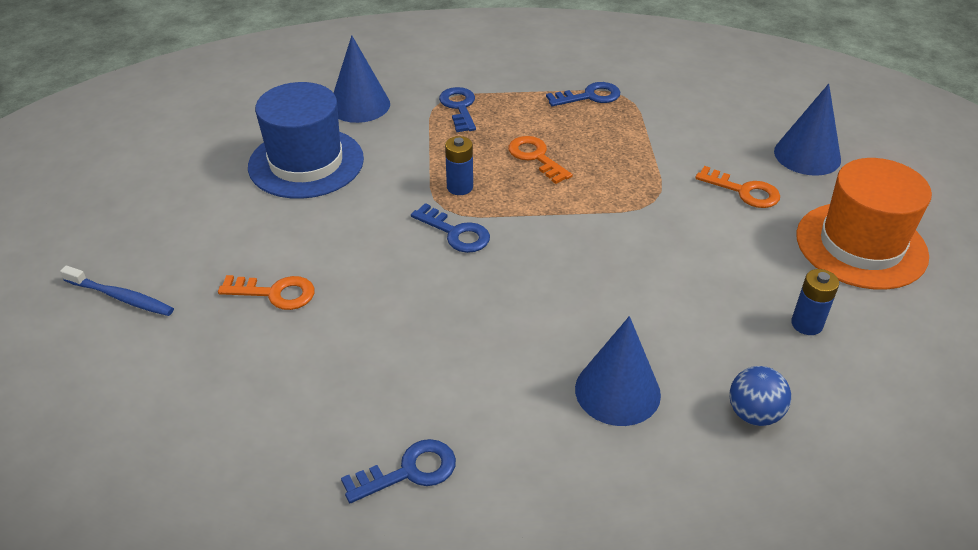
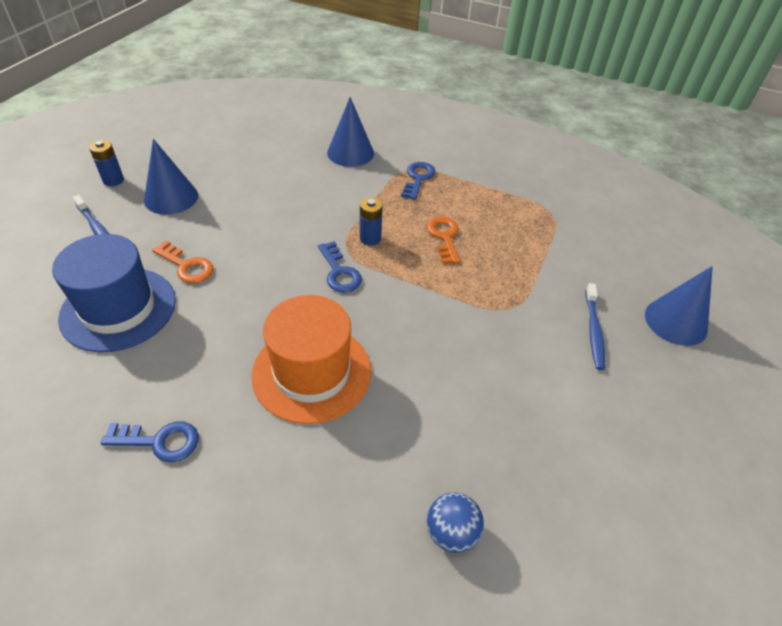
camera: 25 degrees right, 5 degrees up
blue hat [248,82,364,199] -> blue hat moved to [52,234,176,352]
blue key [546,82,620,107] -> none
blue cone [575,316,661,426] -> blue cone moved to [144,139,198,215]
orange key [695,166,780,208] -> blue toothbrush [585,283,605,370]
blue battery [791,269,839,335] -> blue battery moved to [89,140,124,186]
orange hat [796,158,932,290] -> orange hat moved to [251,295,371,424]

